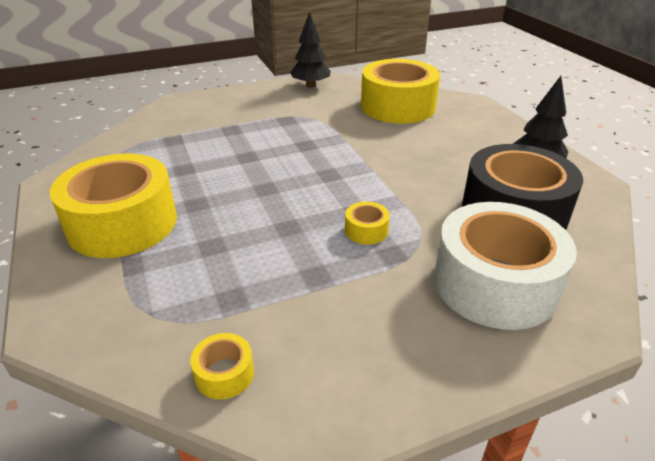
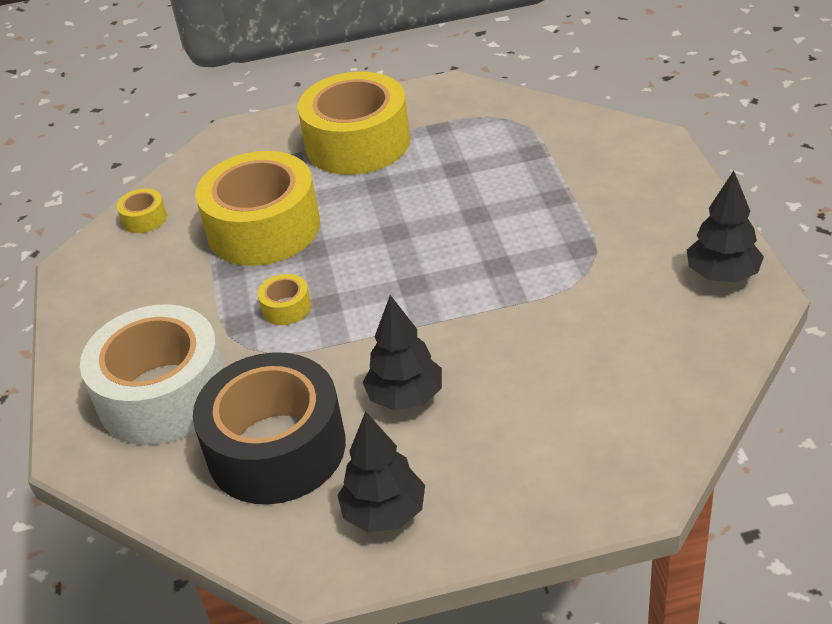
camera: 105 degrees right, 5 degrees up
yellow tape [361,59,440,124] -> yellow tape moved to [196,151,320,266]
none -> black tree [362,295,442,411]

